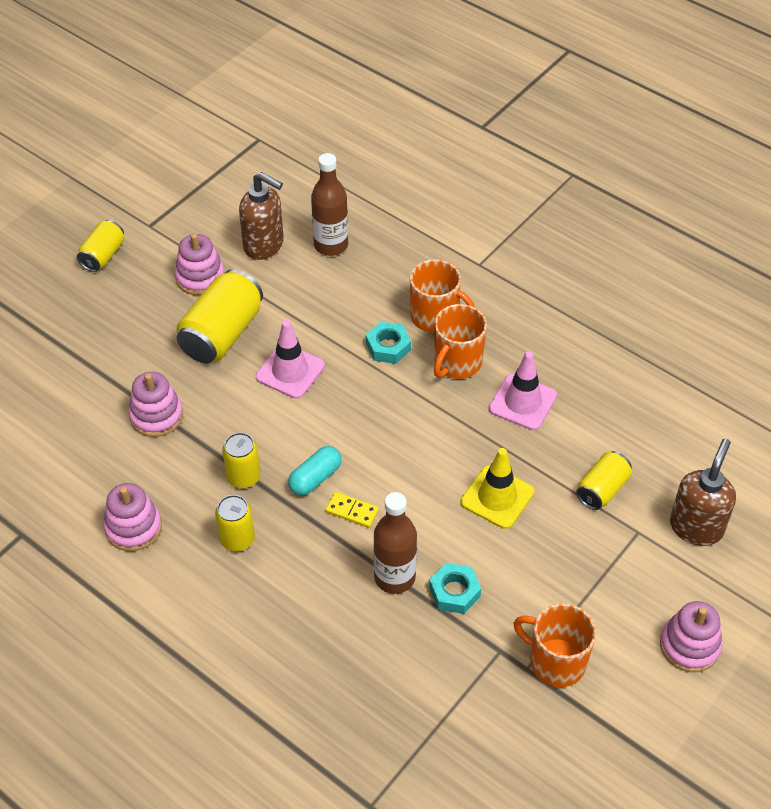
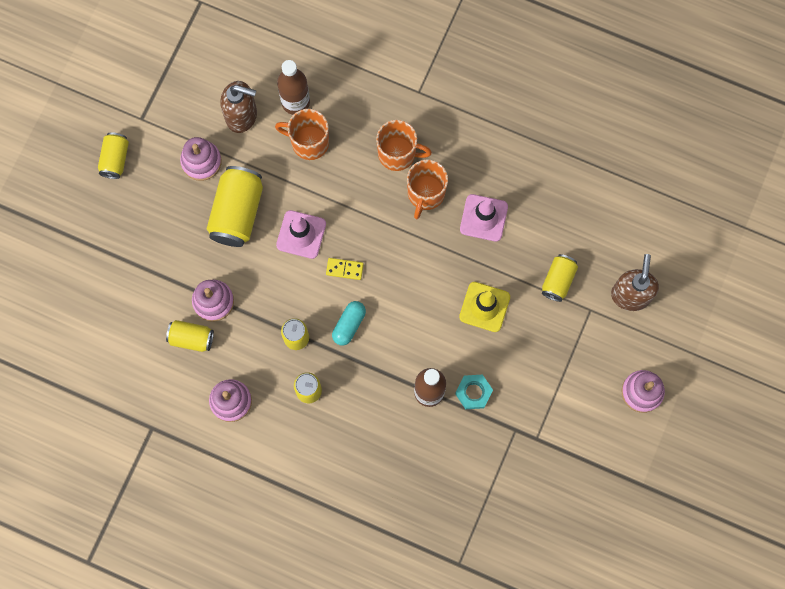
camera: 15 degrees left, 25 degrees up
yellow domino [326,492,379,528] -> yellow domino moved to [326,258,364,280]
turquoise nut [366,322,411,364] -> none
orange mug [514,603,596,687] -> orange mug moved to [275,109,329,160]
none -> yellow can [166,320,214,352]

